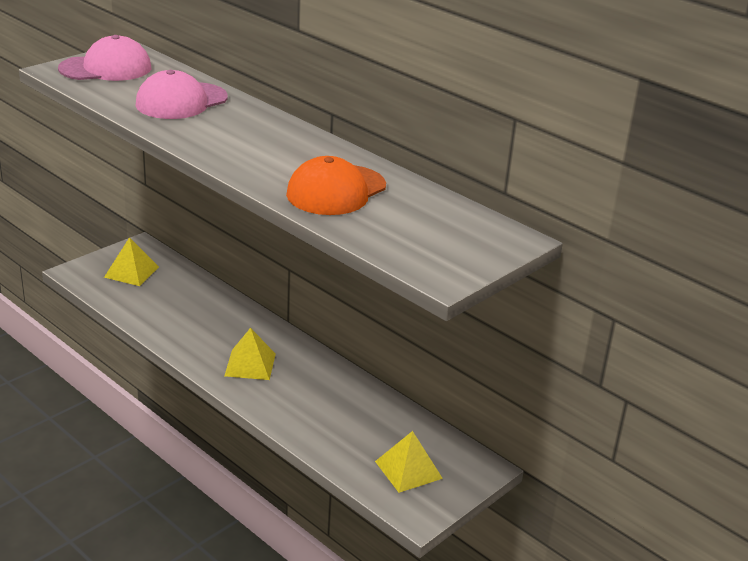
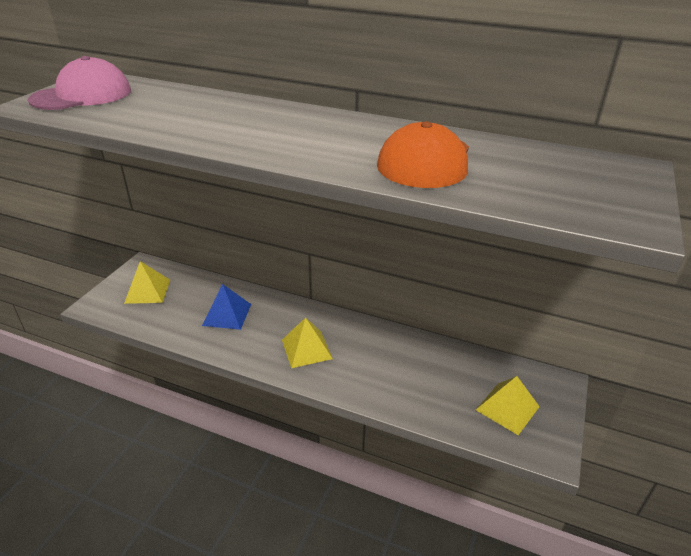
camera: 20 degrees left, 5 degrees up
pink cap [136,70,228,119] -> none
none -> blue pyramid [202,284,251,330]

